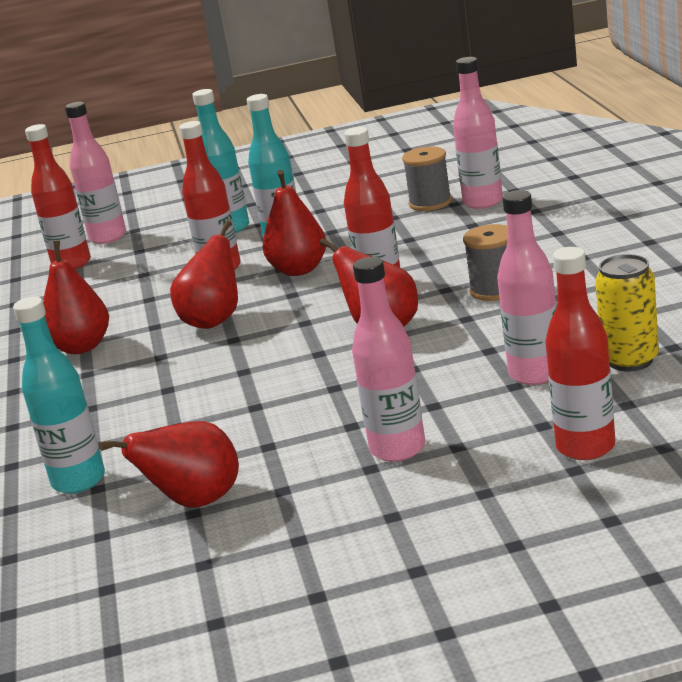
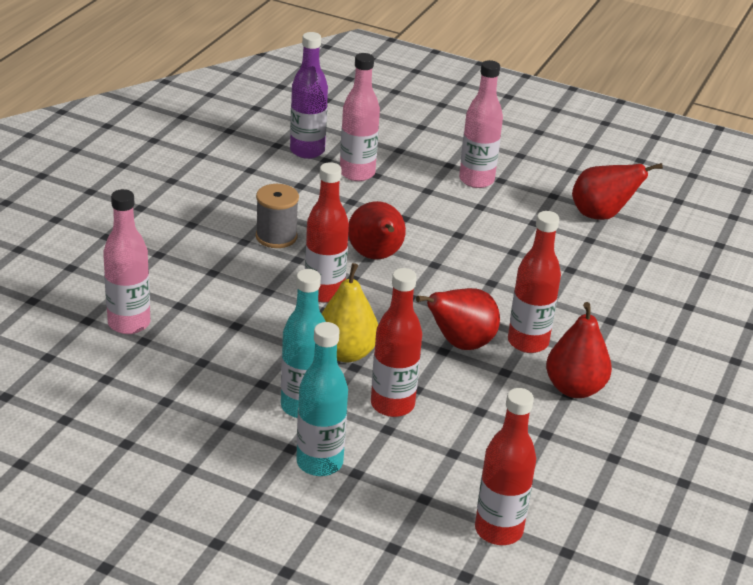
camera: 150 degrees left, 10 degrees up
turquoise bottle [13,297,105,494] -> none
pink bottle [65,102,126,244] -> none
red pear [263,170,326,276] -> yellow pear [322,263,378,362]
grey spool [402,146,452,211] -> none
red bottle [545,247,616,460] -> red bottle moved to [508,211,561,353]
yellow can [595,254,659,372] -> purple bottle [290,32,328,159]

